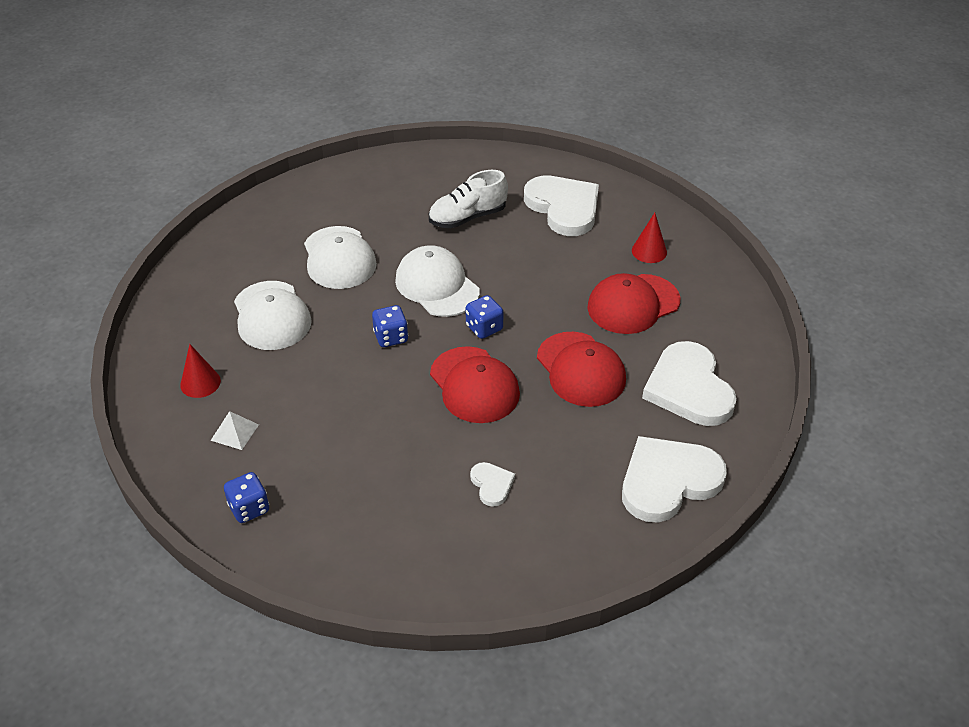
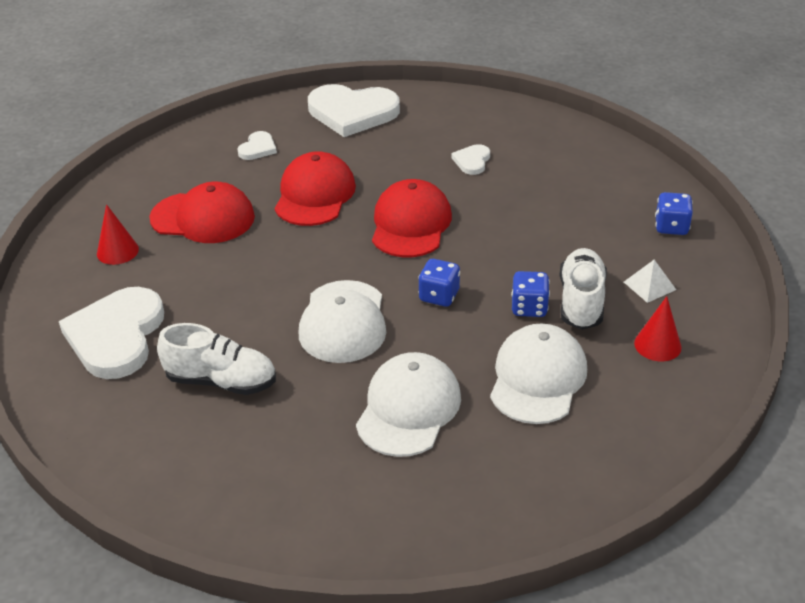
camera: 140 degrees left, 5 degrees down
blue dice [466,295,504,339] -> blue dice moved to [511,271,550,317]
white heart [642,341,737,426] -> white heart [238,131,277,160], size x0.46
none -> white shoe [559,248,607,330]

